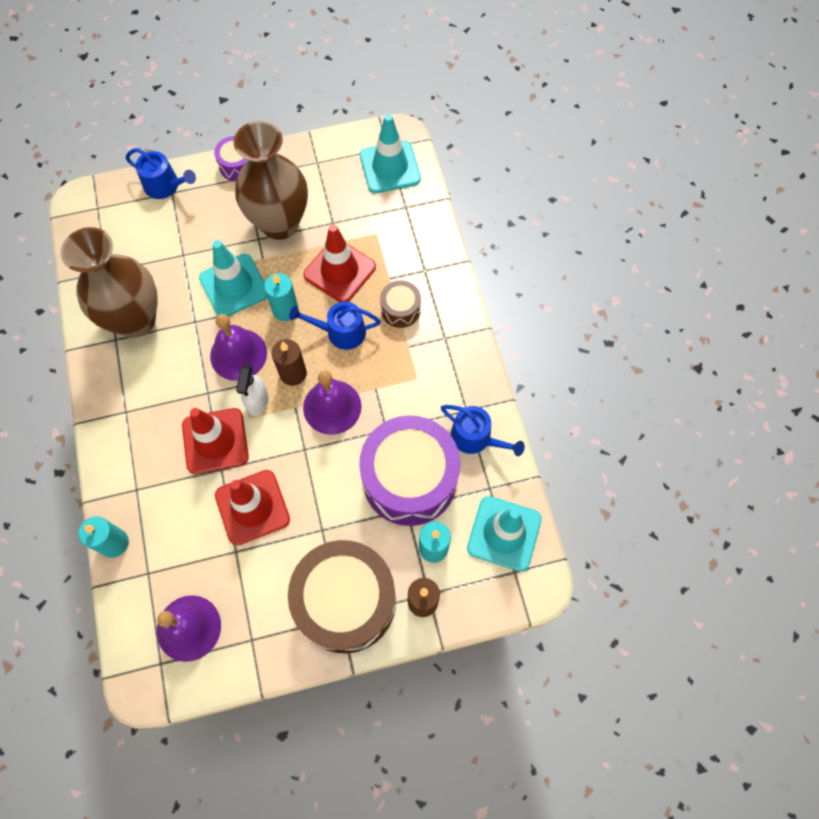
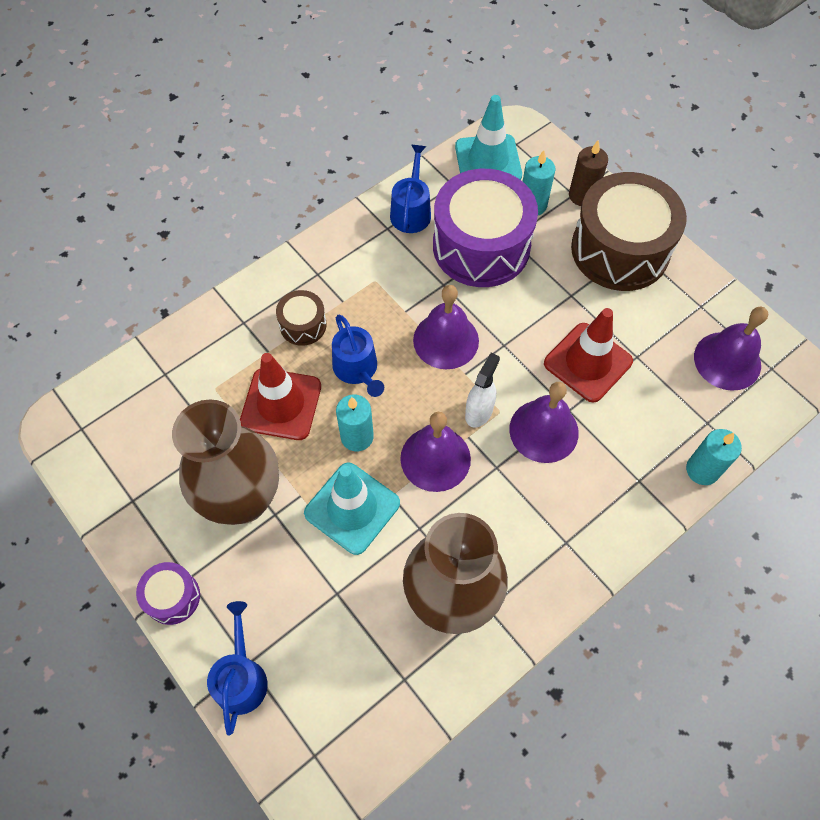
camera: 115 degrees left, 5 degrees down
red traffic cone [182,408,249,474] -> purple bell [509,382,579,463]
white spray bottle [236,365,268,417] -> white spray bottle turned 45 degrees counterclockwise [465,353,500,428]
brown candle [272,339,307,386] -> none
turquoise traffic cone [360,114,421,193] -> none

